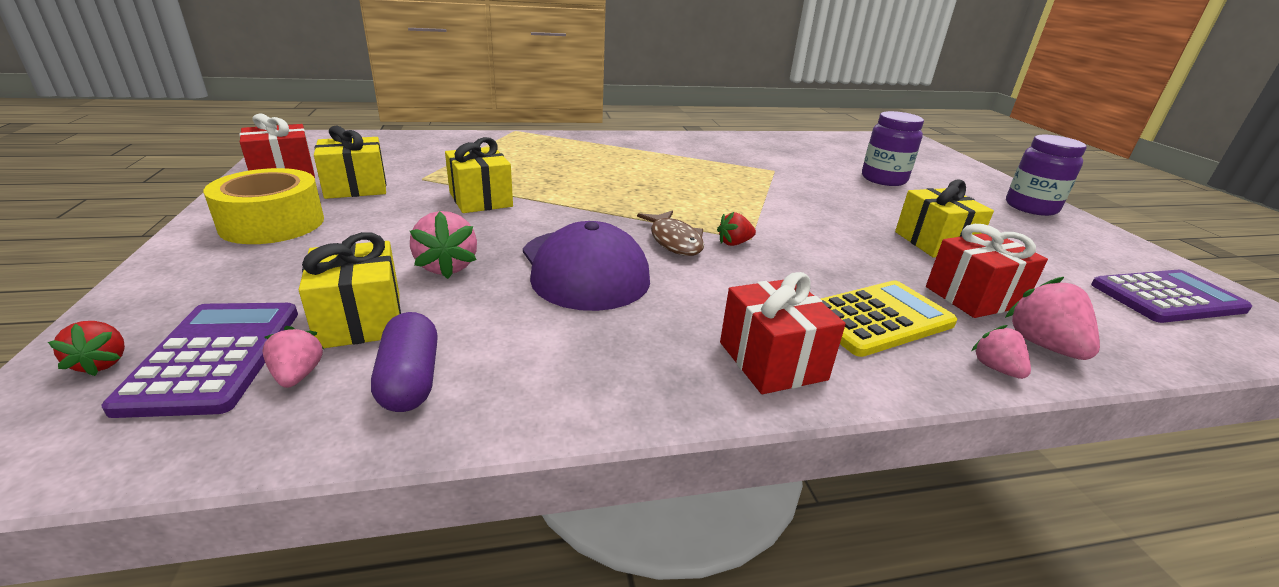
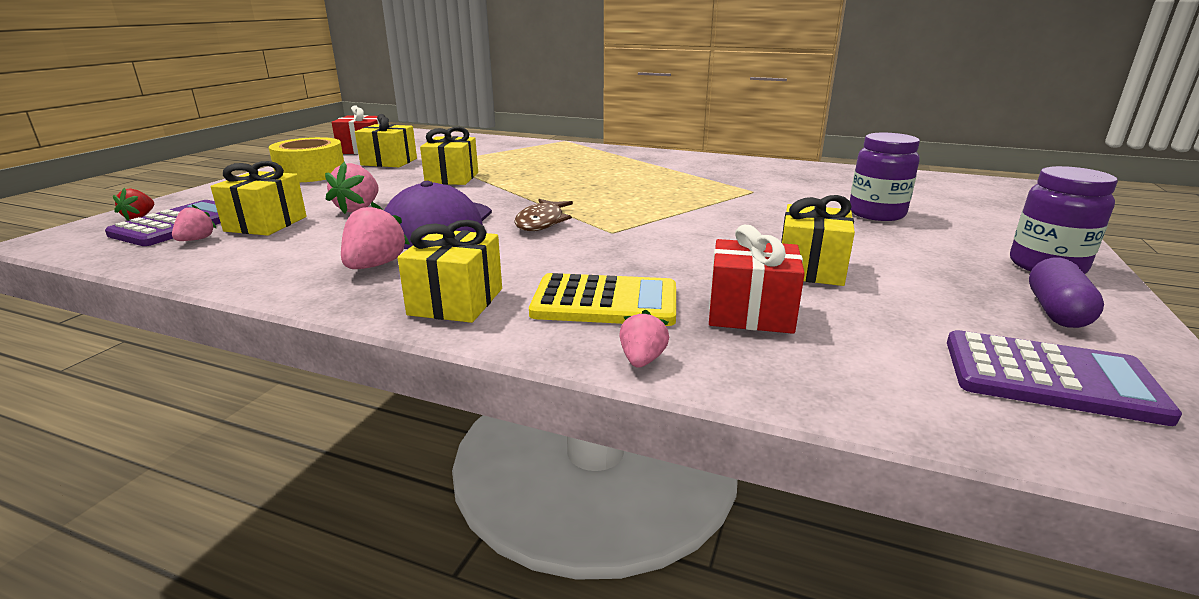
camera: 35 degrees right, 5 degrees down
purple capsule [371,312,438,412] -> purple capsule moved to [1029,257,1104,328]
red strawberry [717,212,756,246] -> none
red gift [720,272,846,394] -> yellow gift [398,220,502,323]
pink strawberry [1005,277,1100,360] -> pink strawberry moved to [341,202,410,269]

